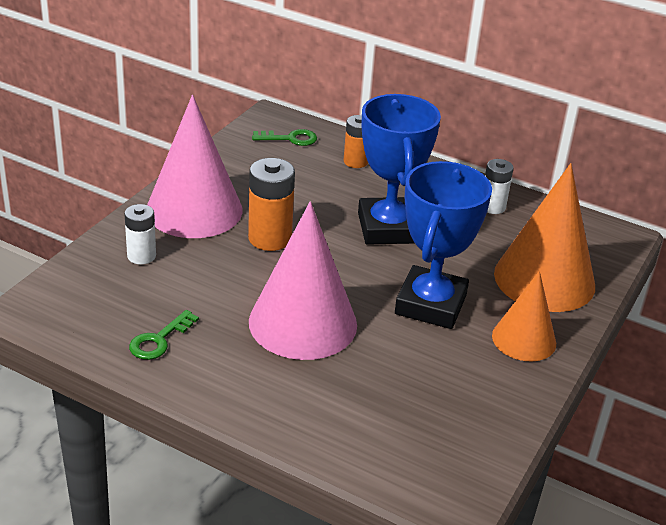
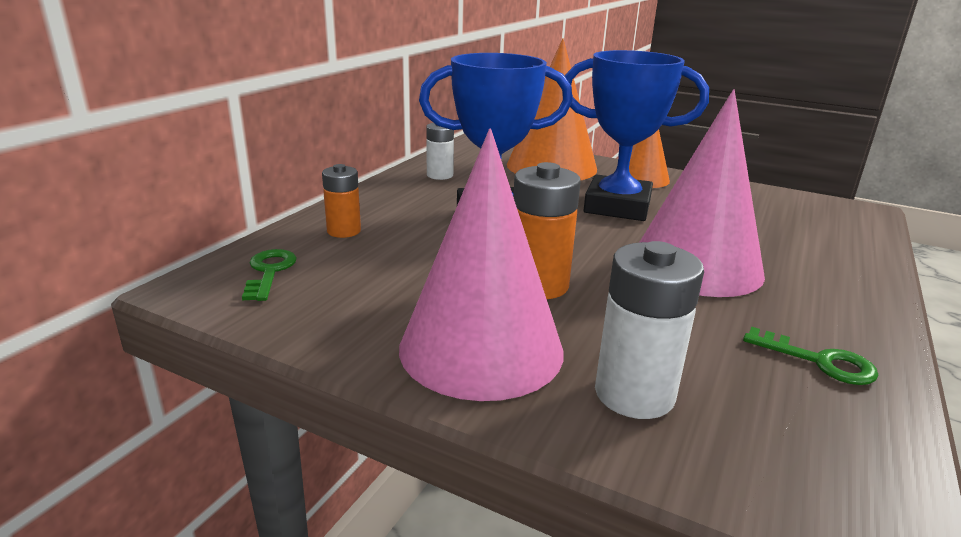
camera: 90 degrees left, 10 degrees down
white battery [124,204,156,265] -> white battery [595,241,704,419], size x1.57

